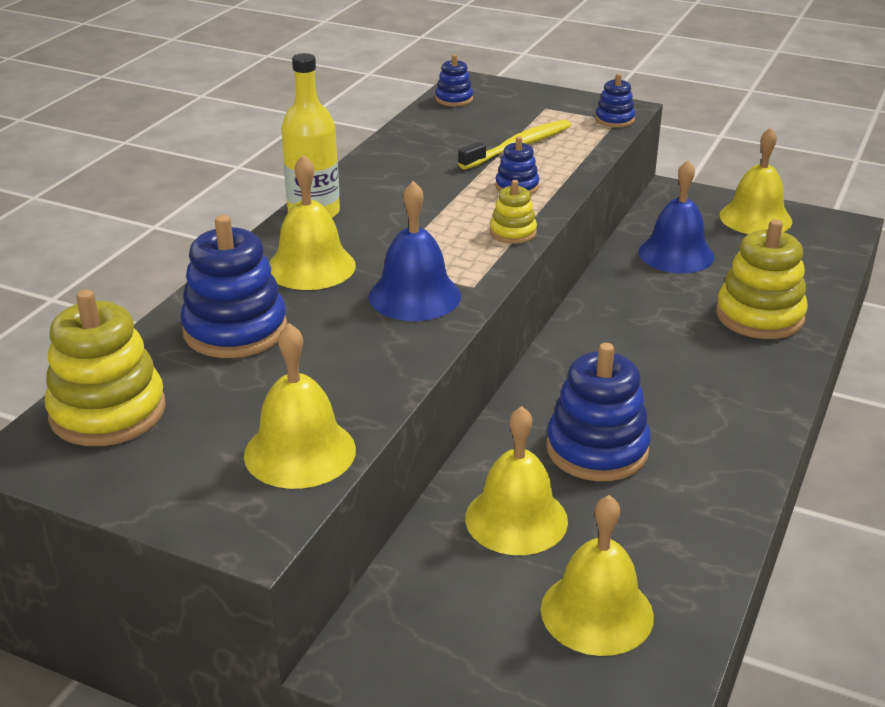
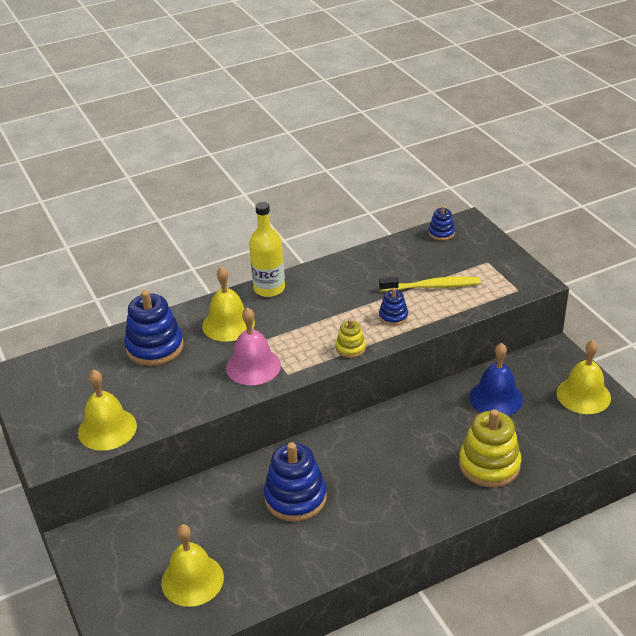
camera: 40 degrees right, 5 degrees up
yellow stacking toy [45,289,166,446] -> none
blue bell [368,181,461,321] -> pink bell [226,307,281,385]
yellow bell [465,406,568,555] -> none
blue stacking toy [595,73,635,128] -> none

